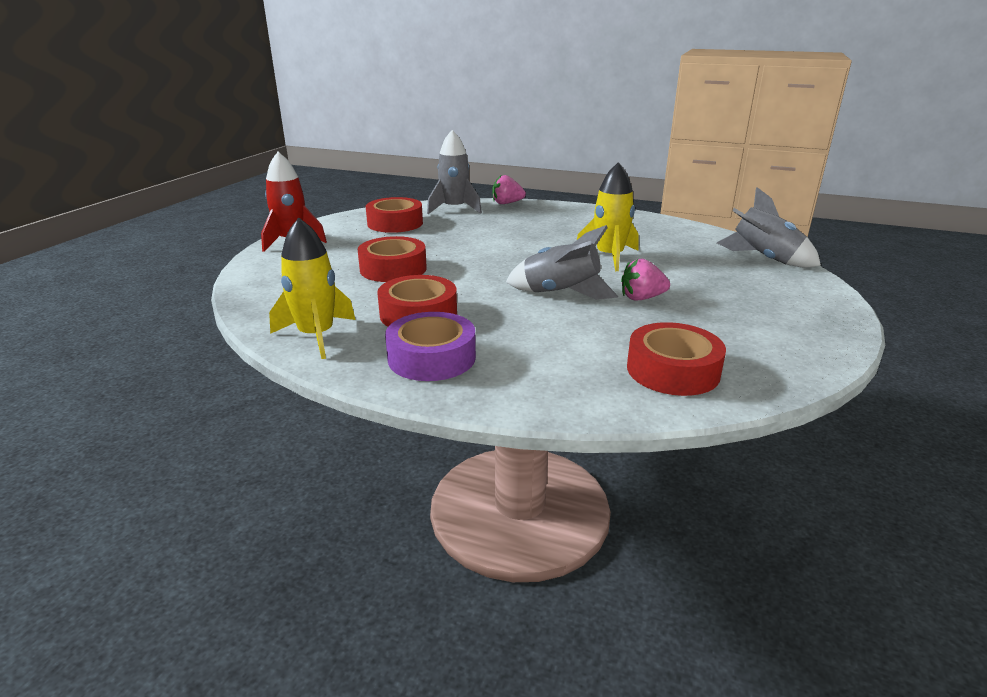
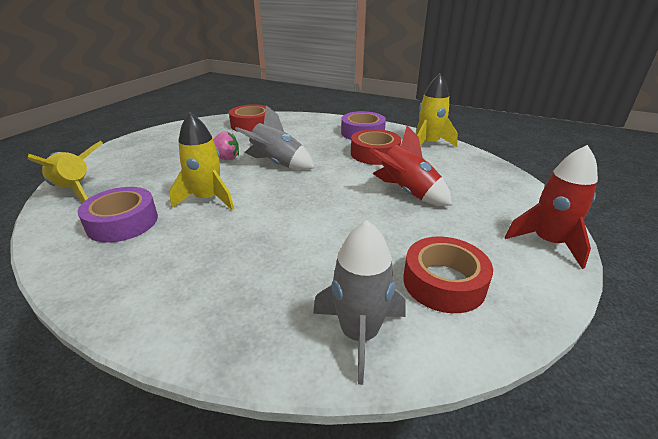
camera: 175 degrees left, 5 degrees up
red tape [357,236,427,282] -> red rocket [369,126,452,206]
pink strawberry [493,175,526,204] -> none
grey rocket [717,187,821,268] -> yellow rocket [28,141,103,202]
none -> purple tape [77,187,158,243]

